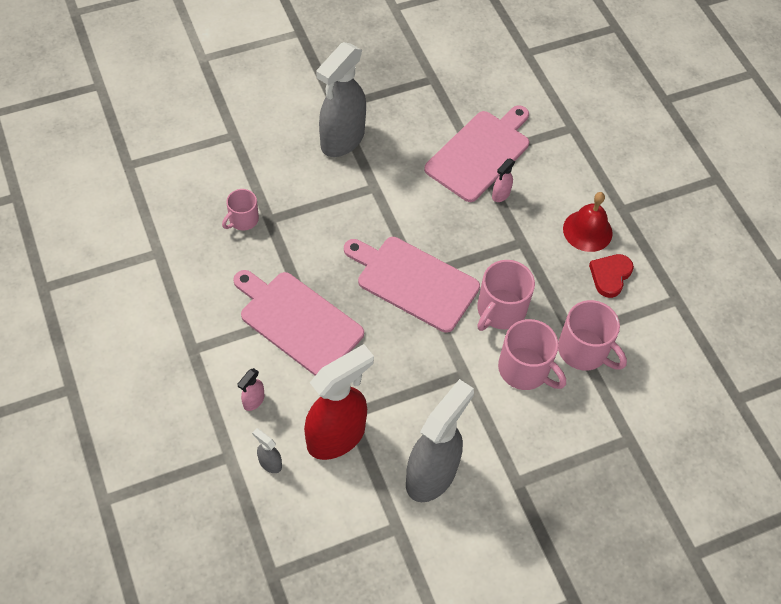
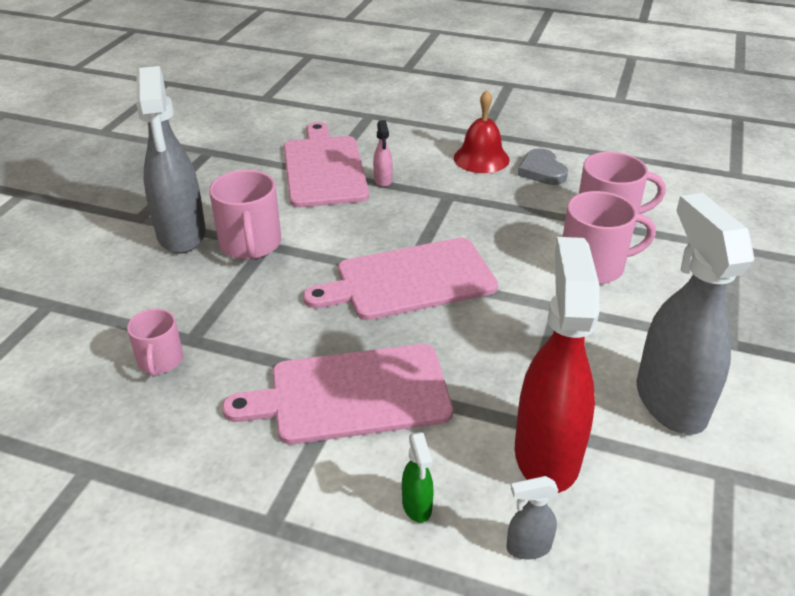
camera: 45 degrees left, 20 degrees down
pink spray bottle [237,368,265,411] -> green spray bottle [402,432,434,523]
pink mug [477,260,535,331] -> pink mug moved to [209,170,281,260]
red heart [589,254,634,298] -> grey heart [518,148,568,185]

